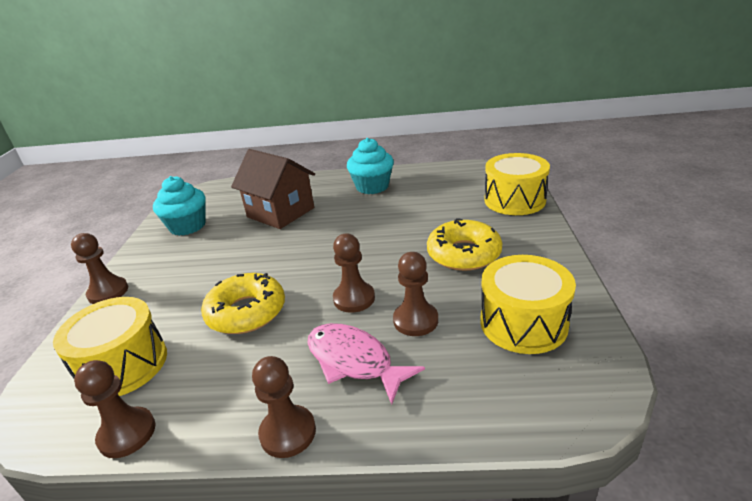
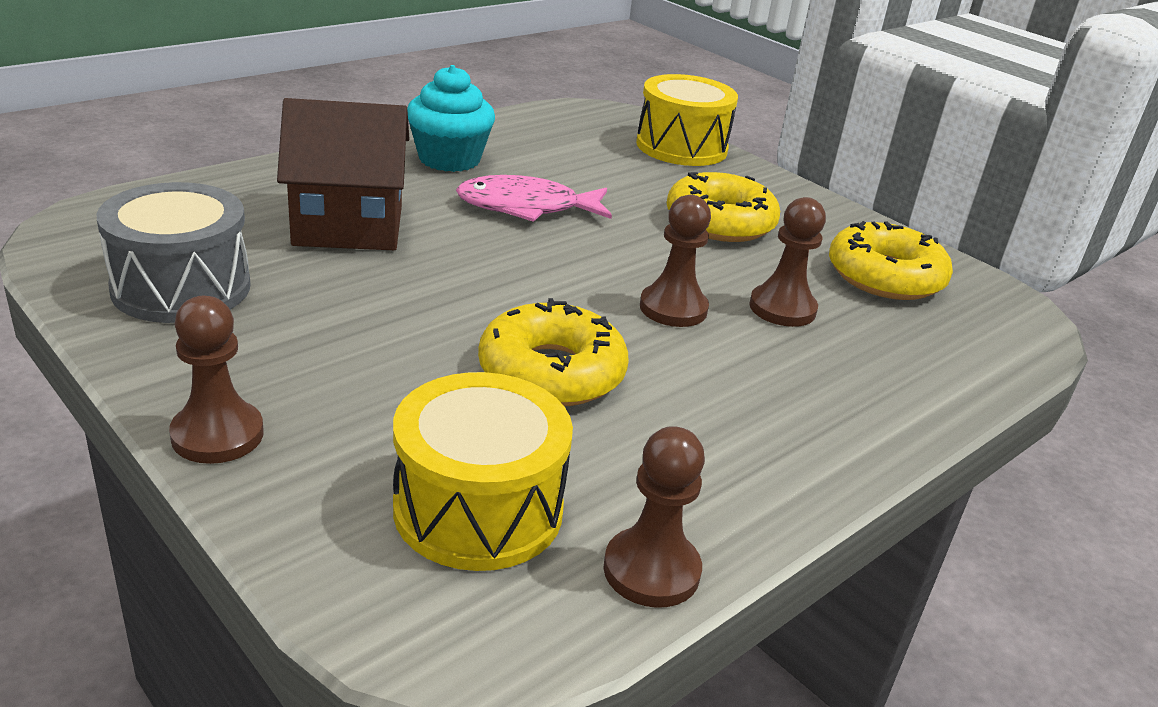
camera: 50 degrees left, 0 degrees up
turquoise cupcake [153,176,205,236] -> grey drum [96,182,250,323]
brown pawn [252,356,316,458] -> none
pink fish [307,323,425,405] -> pink fish moved to [456,175,612,222]
yellow drum [480,255,576,354] -> yellow donut [829,221,953,300]

